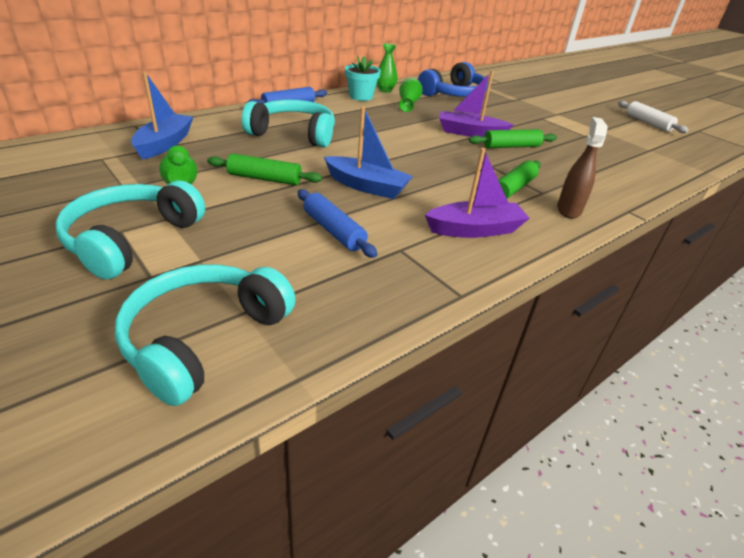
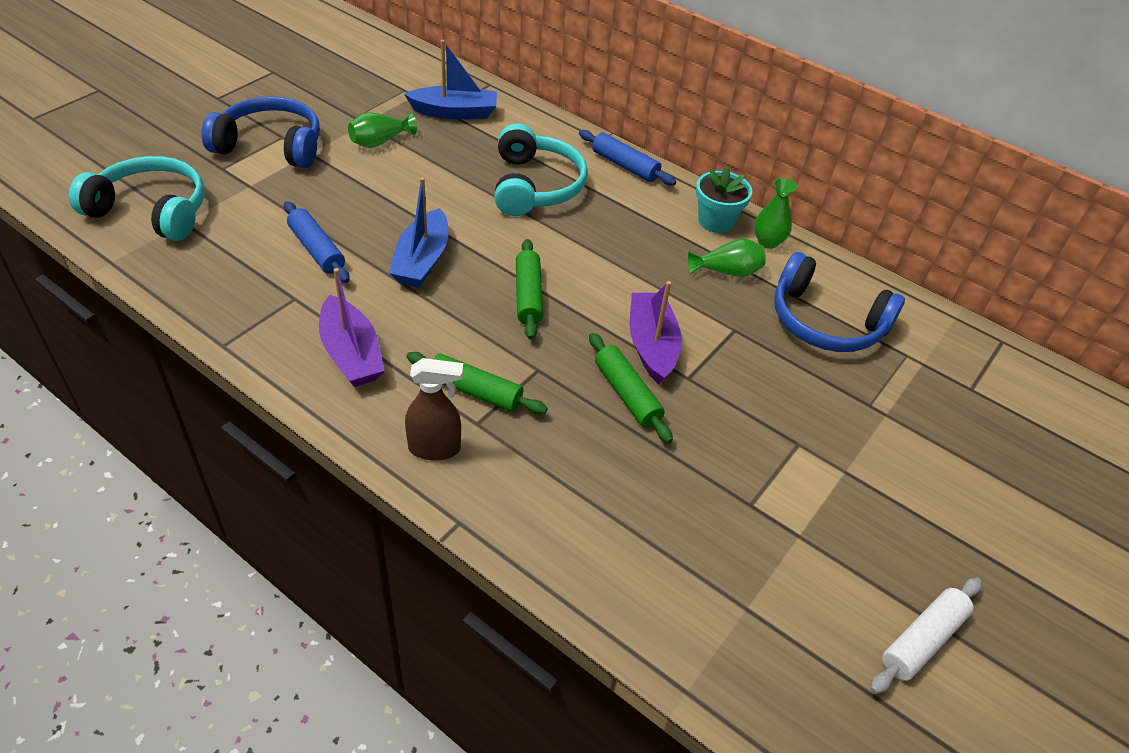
camera: 75 degrees right, 10 degrees up
turquoise headphones [55,181,205,279] -> blue headphones [202,96,320,168]
green rolling pin [207,153,322,185] -> green rolling pin moved to [516,239,543,340]
blue rolling pin [298,189,378,258] -> blue rolling pin turned 75 degrees counterclockwise [284,201,350,283]

